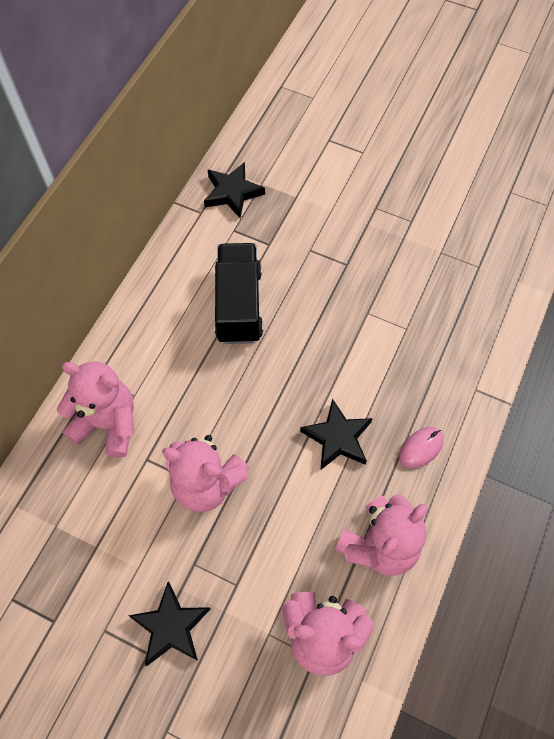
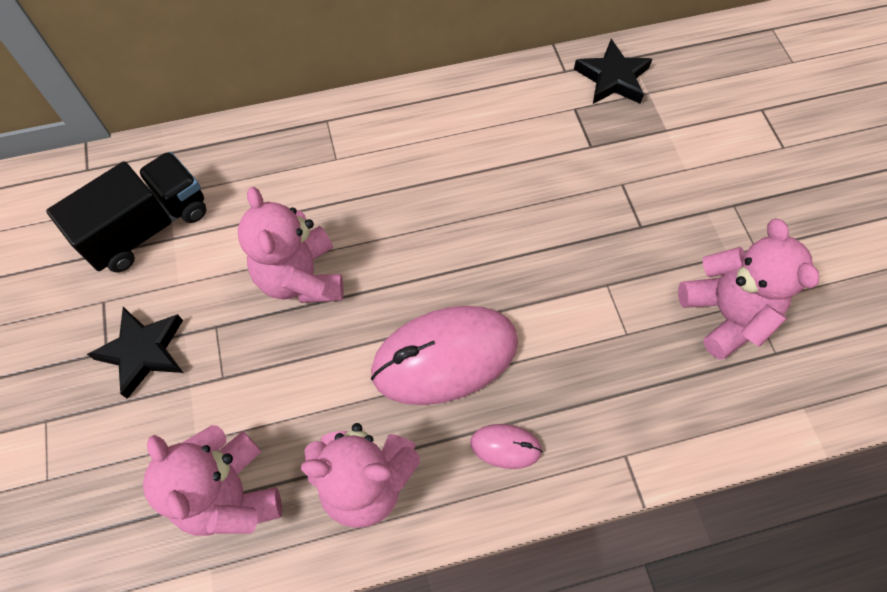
camera: 50 degrees right, 0 degrees up
pink teddy bear [57,362,134,458] -> pink teddy bear moved to [678,219,819,360]
black truck [214,243,263,344] -> black truck moved to [46,152,207,272]
black star [300,398,373,470] -> pink mouse [371,306,518,405]

